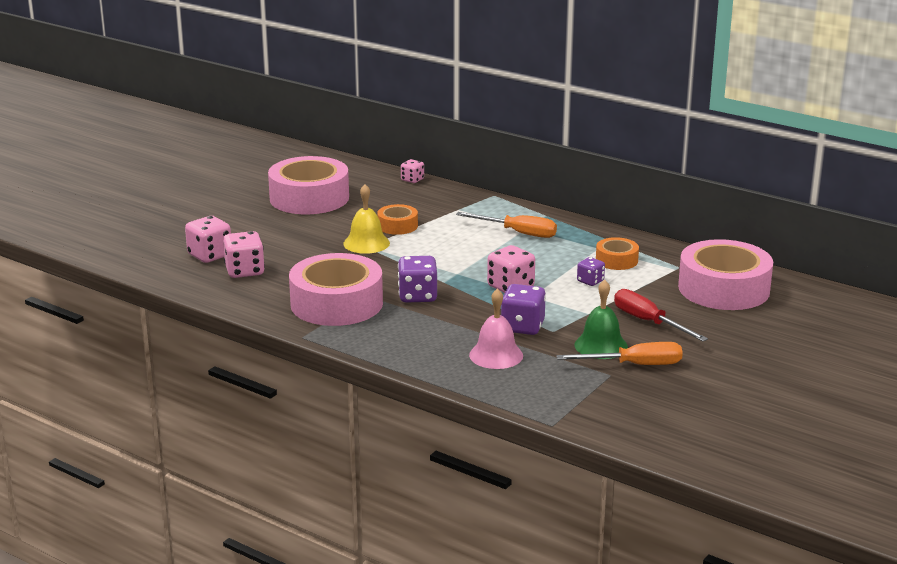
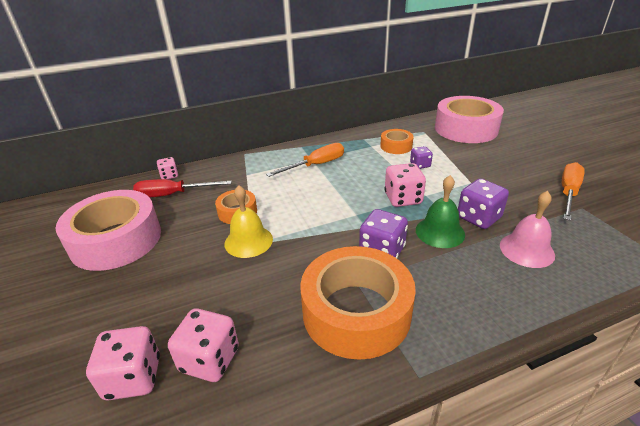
camera: 55 degrees left, 10 degrees up
pink tape [289,253,383,326] -> orange tape [300,246,416,360]
green bell [574,280,628,359] -> green bell moved to [416,175,465,248]
red screwdriver [614,289,708,341] -> red screwdriver moved to [133,179,232,197]

